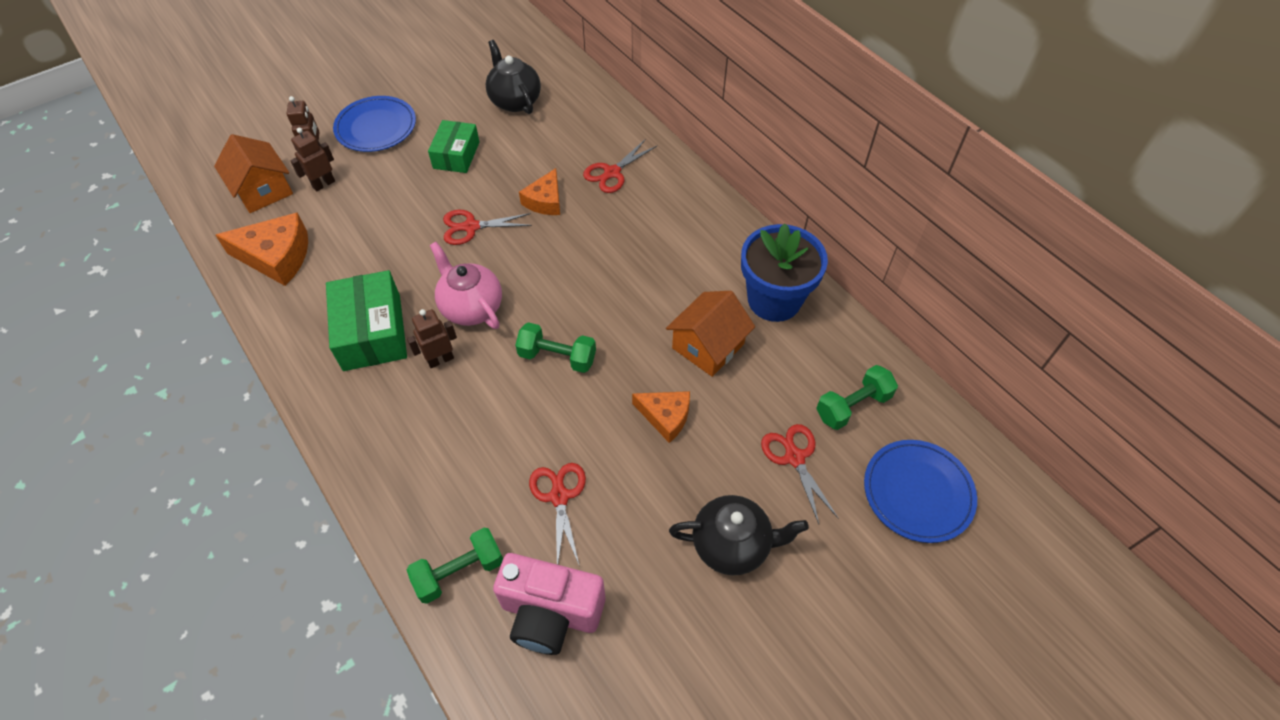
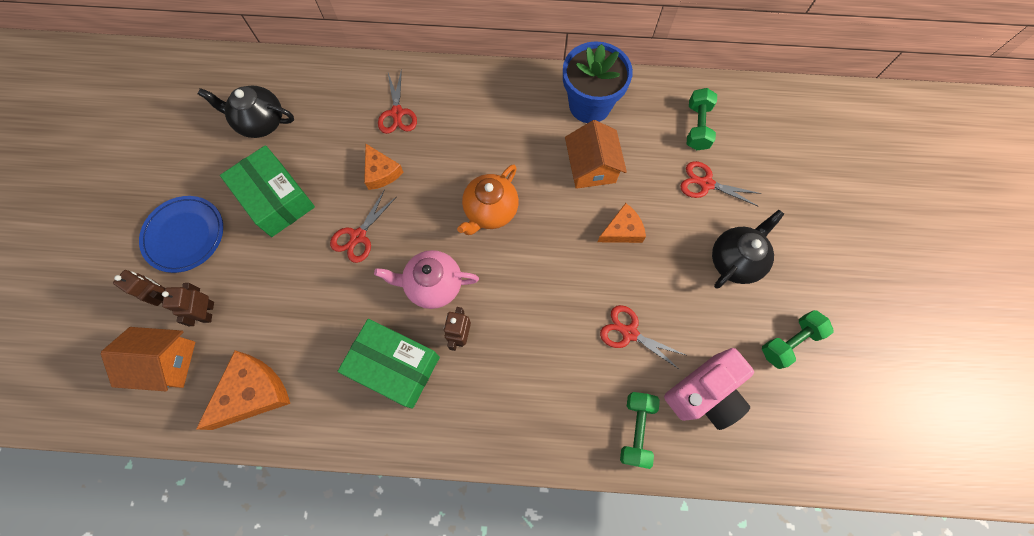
camera: 50 degrees left, 15 degrees up
green box [428,120,480,173] -> green box [220,145,315,237], size x1.52
green dumbbell [515,322,596,373] -> green dumbbell moved to [762,310,834,369]
blue plate [864,440,977,543] -> none
none -> orange teapot [457,164,519,235]

